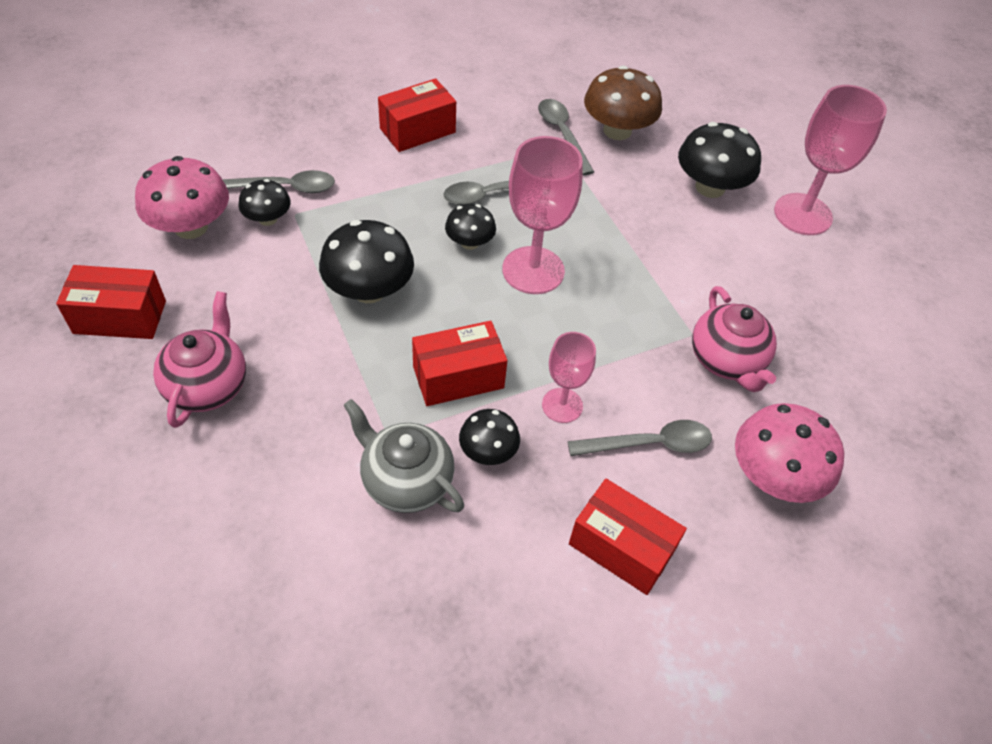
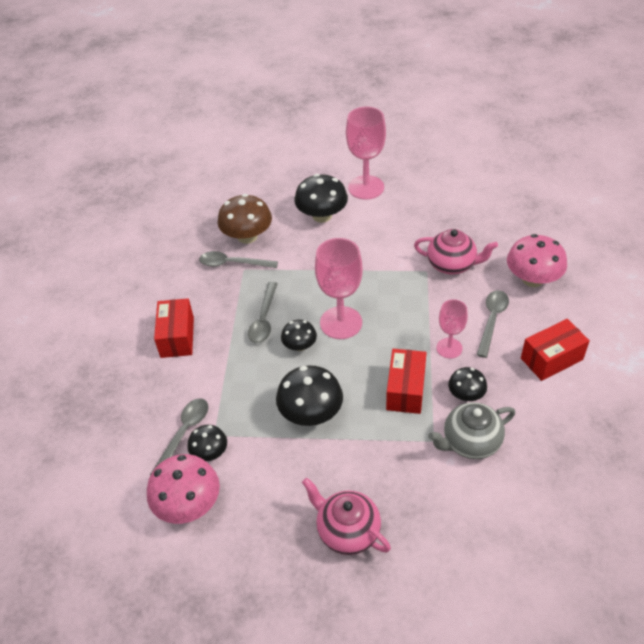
camera: 55 degrees left, 5 degrees down
red box [56,265,166,339] -> none

